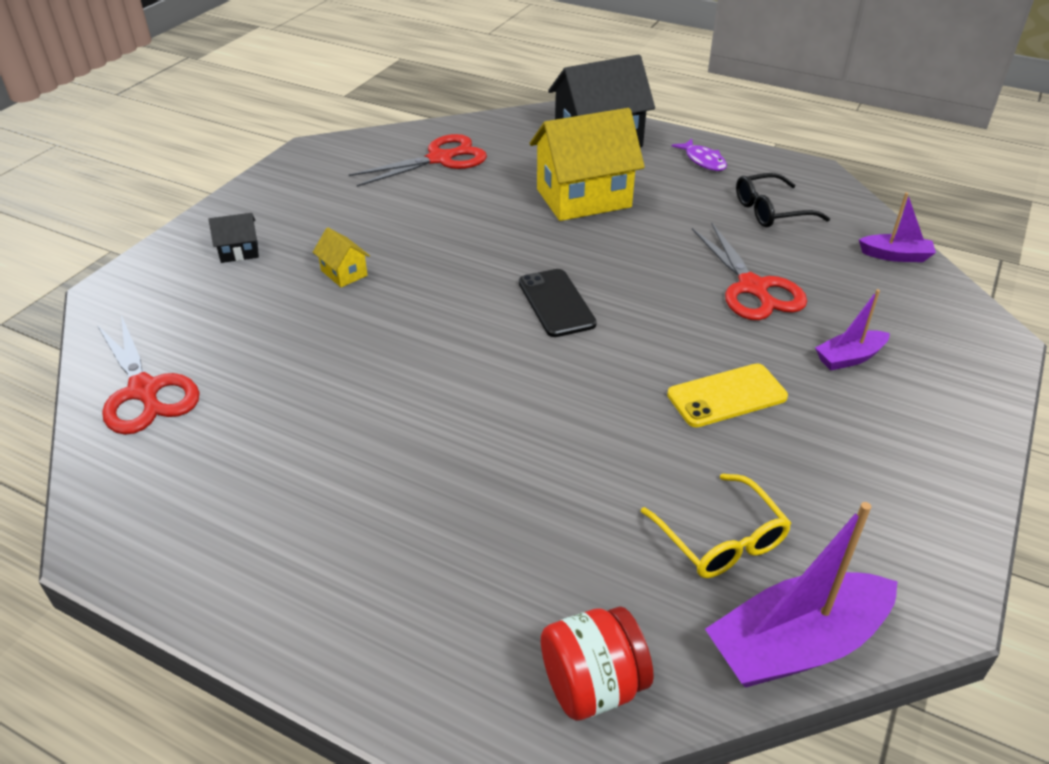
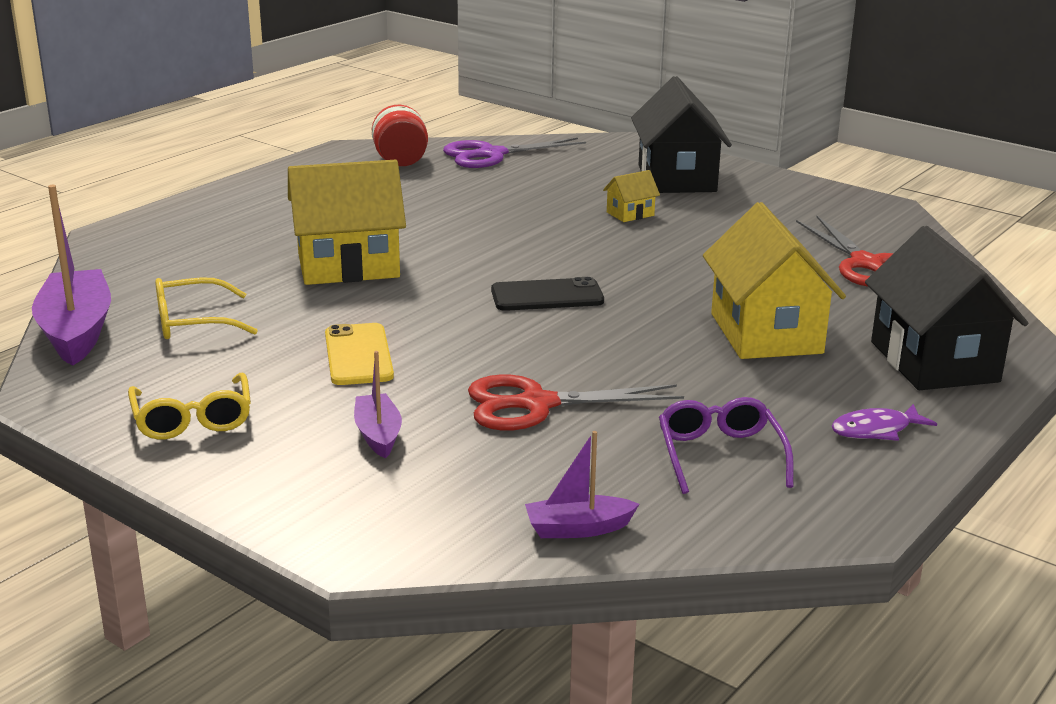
camera: 100 degrees right, 15 degrees down
red scissors [97,315,200,435] -> purple scissors [443,138,586,168]
black house [209,213,259,263] -> black house [631,76,732,193], size x2.29
red jar [541,606,654,721] -> red jar moved to [372,105,428,166]
black glasses [736,173,830,227] -> purple glasses [659,397,794,494]
purple boat [859,192,936,262] -> purple boat turned 60 degrees clockwise [525,431,639,538]
none -> yellow glasses [128,372,251,440]
none -> yellow house [288,160,406,285]

